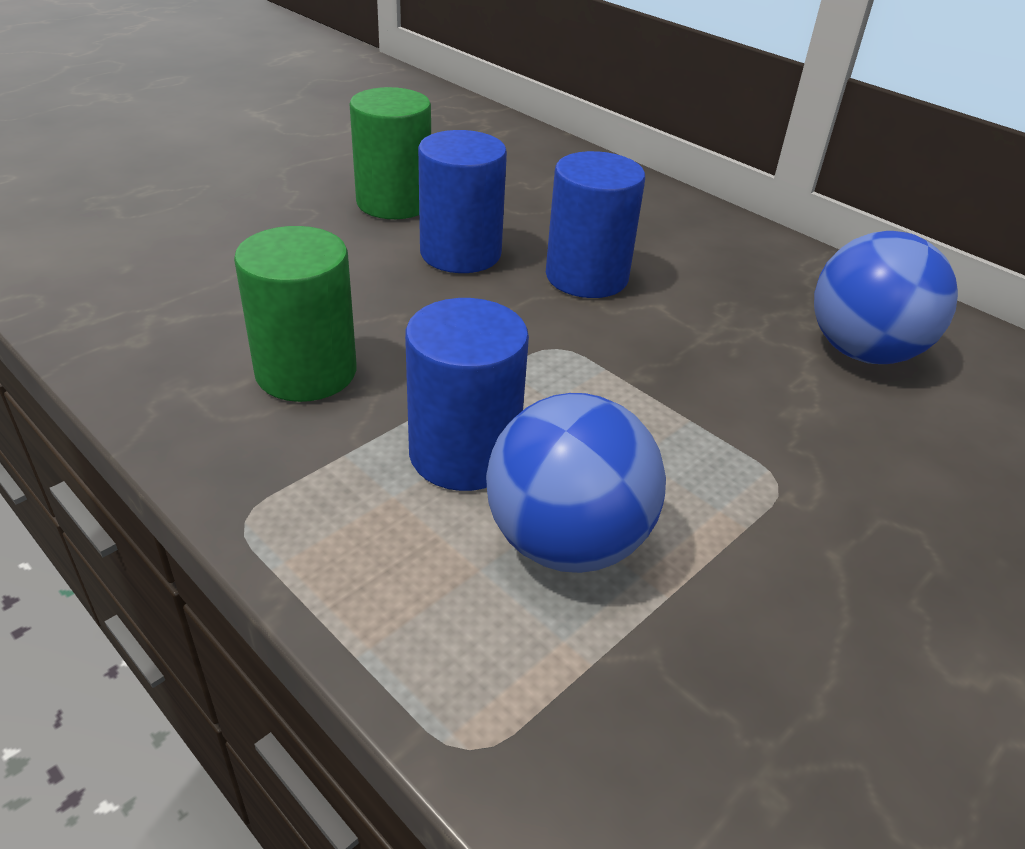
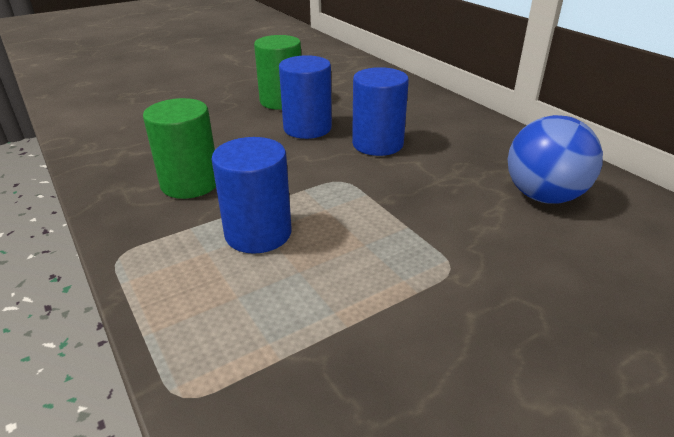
camera: 15 degrees right, 5 degrees down
blue ball [486,393,666,573] -> none

